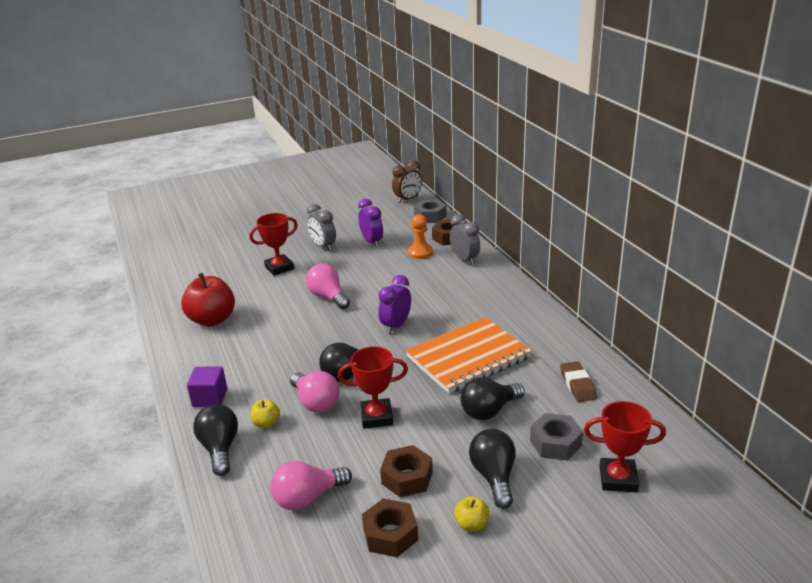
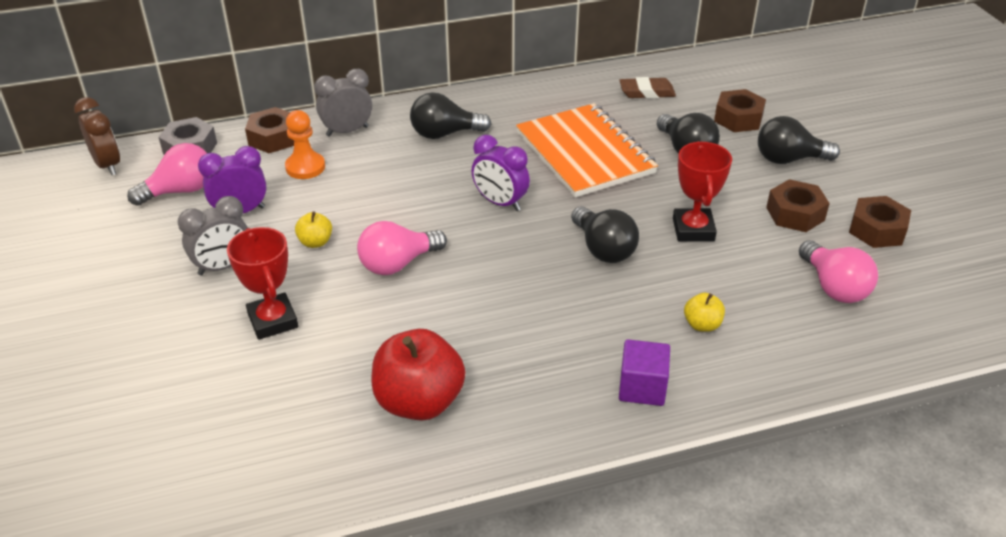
camera: 85 degrees left, 10 degrees up
black light bulb [193,404,238,476] -> black light bulb moved to [410,93,491,139]
pink light bulb [290,371,340,413] -> pink light bulb moved to [127,143,207,206]
yellow apple [454,496,489,531] -> yellow apple moved to [295,212,332,248]
grey nut [530,413,583,461] -> brown nut [714,89,766,132]
red trophy [584,401,666,492] -> none

